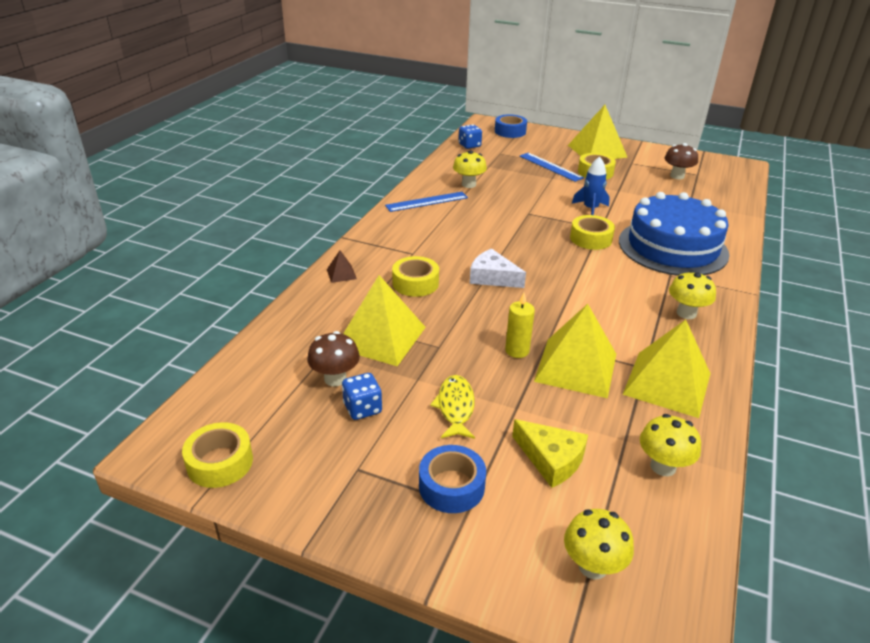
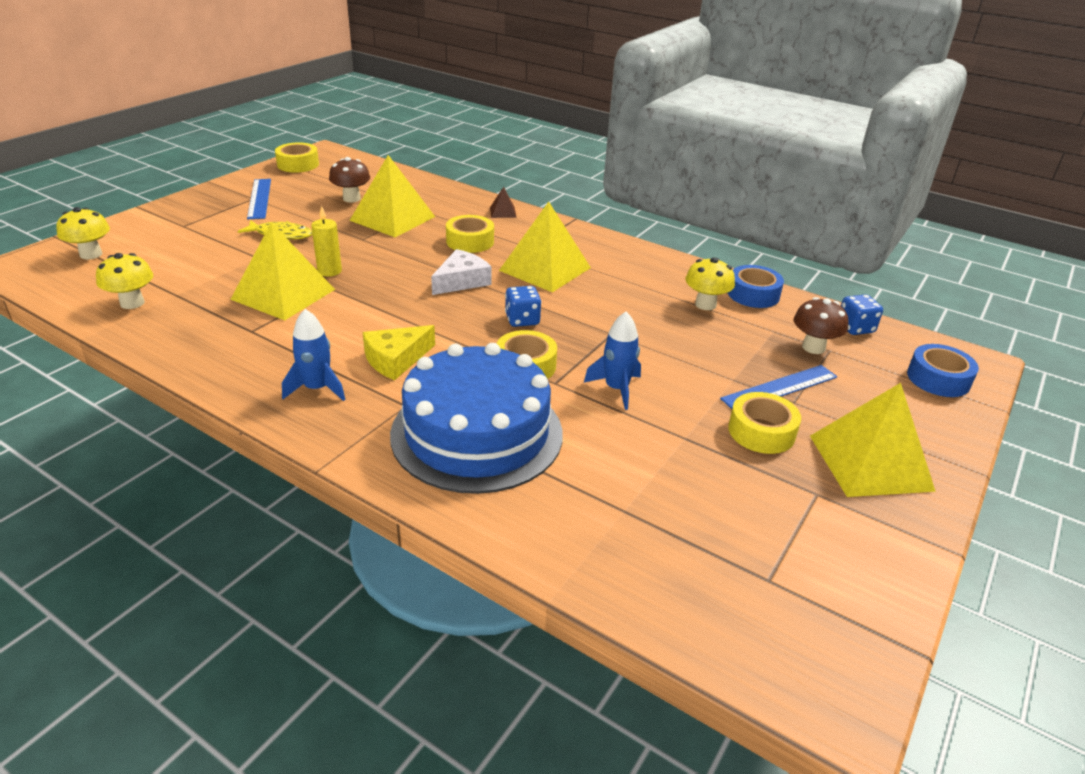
camera: 100 degrees right, 0 degrees up
blue dice [342,373,382,420] -> blue dice moved to [505,286,542,327]
blue ruler [385,192,468,212] -> blue ruler moved to [247,179,271,219]
blue tape [419,445,486,513] -> blue tape moved to [728,265,784,308]
yellow cheese [512,419,588,488] -> yellow cheese moved to [363,325,435,380]
yellow pyramid [622,320,711,418] -> yellow pyramid moved to [499,202,591,292]
brown mushroom [664,143,698,179] -> brown mushroom moved to [794,297,848,354]
yellow mushroom [669,271,716,319] -> blue rocket [282,309,346,401]

